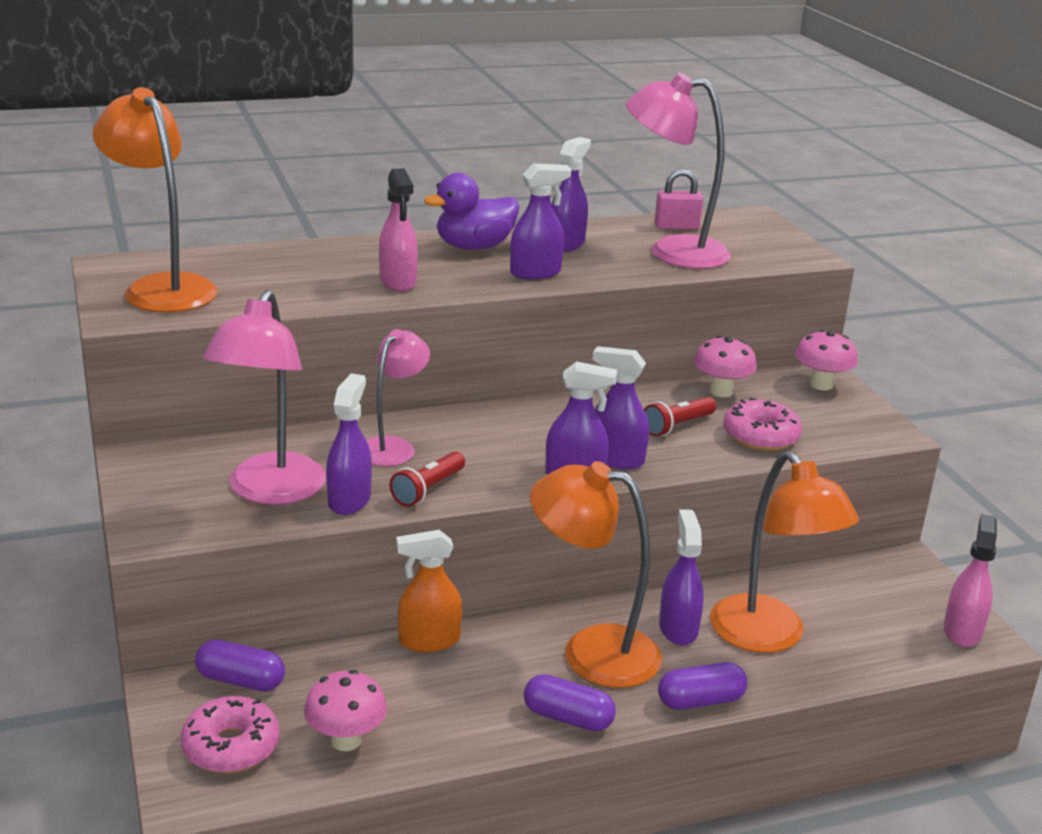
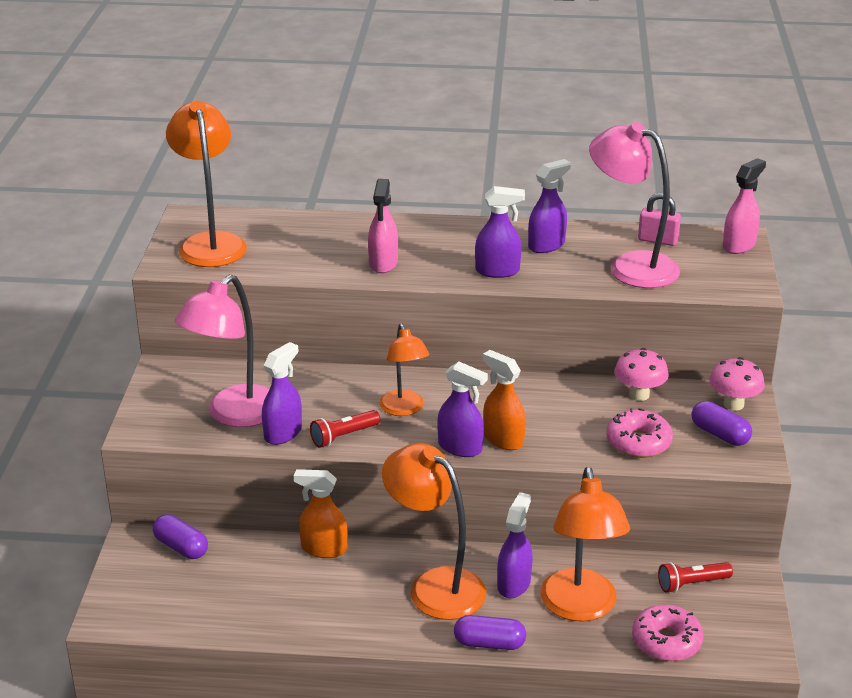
camera: 25 degrees right, 5 degrees up
pink donut [181,696,280,773] -> pink donut moved to [632,604,703,661]
pink mushroom [304,670,387,751] -> none
pink lamp [366,329,430,466] -> none
purple duck [424,173,520,250] -> none
purple capsule [524,674,616,732] -> purple capsule moved to [691,401,752,446]
purple spray bottle [593,346,649,469] -> orange spray bottle [483,350,526,450]
red flashlight [644,397,716,436] -> red flashlight moved to [658,562,733,593]
pink spray bottle [943,514,997,647] -> pink spray bottle moved to [723,158,766,254]
none -> orange lamp [379,323,429,416]

